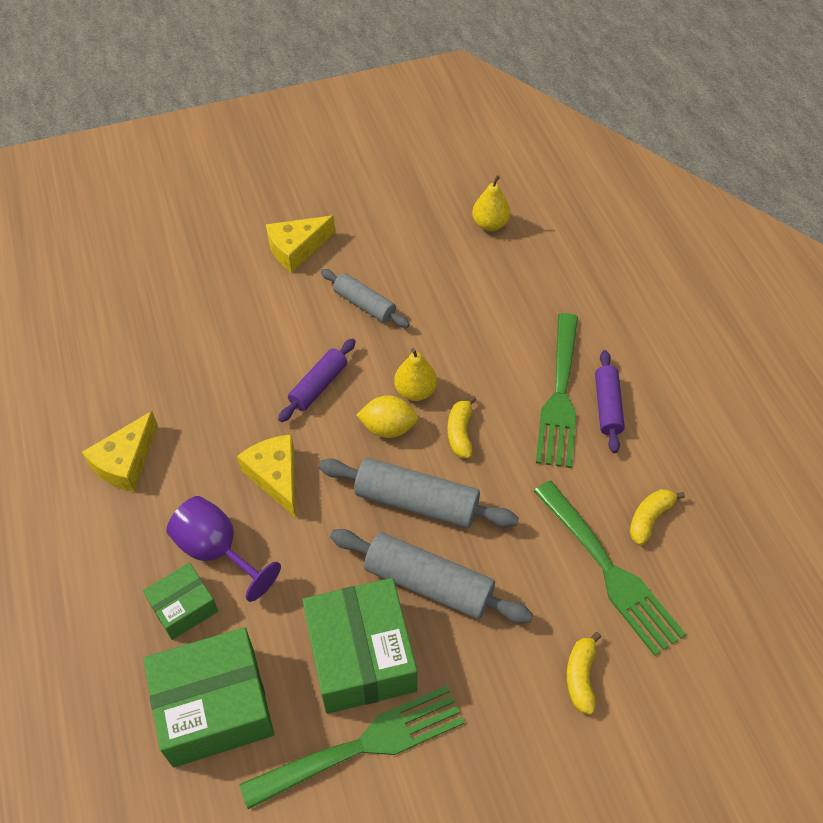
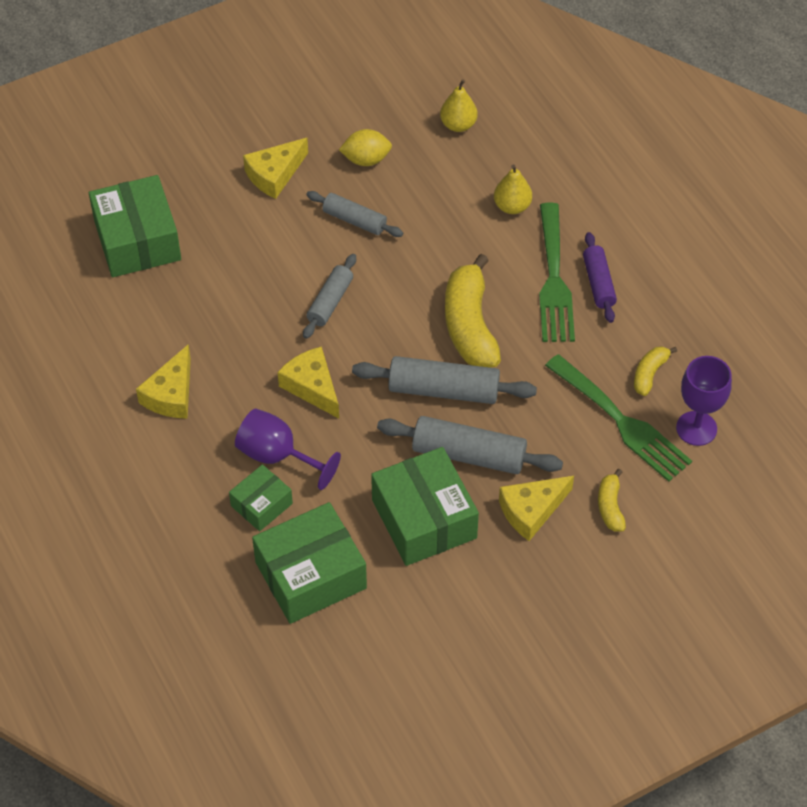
camera: 10 degrees left, 0 degrees up
green fork [240,685,465,809] -> none
purple rolling pin [278,338,356,422] -> grey rolling pin [303,254,356,339]
yellow lemon [356,396,418,438] -> yellow lemon moved to [339,129,392,166]
yellow pear [394,348,437,401] -> yellow pear moved to [494,164,532,214]
yellow banana [447,396,476,458] -> yellow banana [445,254,501,368], size x2.03
none -> green box [89,175,181,277]
none -> yellow cheese [499,476,574,541]
none -> purple goblet [676,356,732,446]

